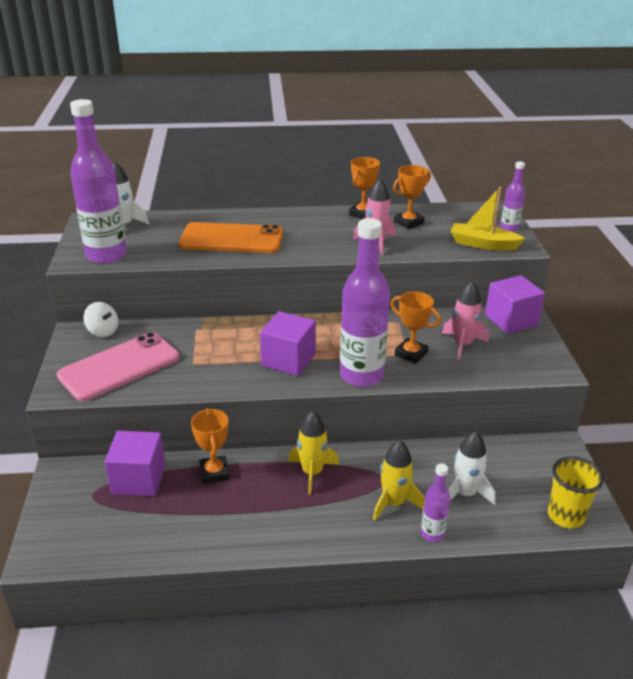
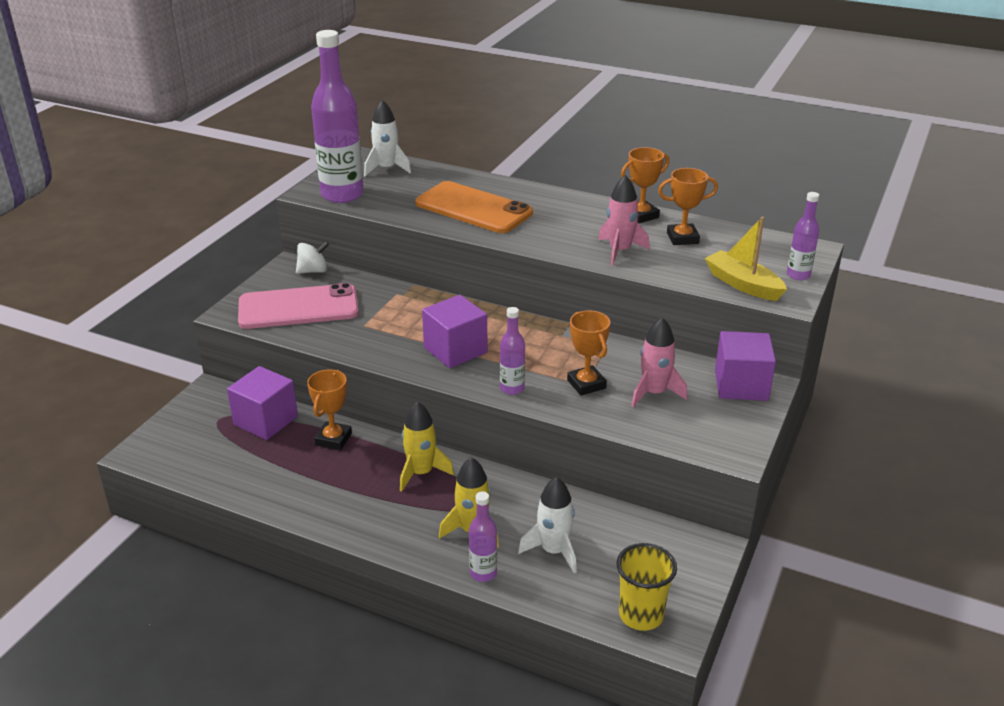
camera: 30 degrees right, 0 degrees up
white spinning top [84,302,118,337] -> white spinning top turned 90 degrees counterclockwise [296,241,329,274]
purple bottle [340,218,390,387] -> purple bottle [500,307,525,395], size x0.48

